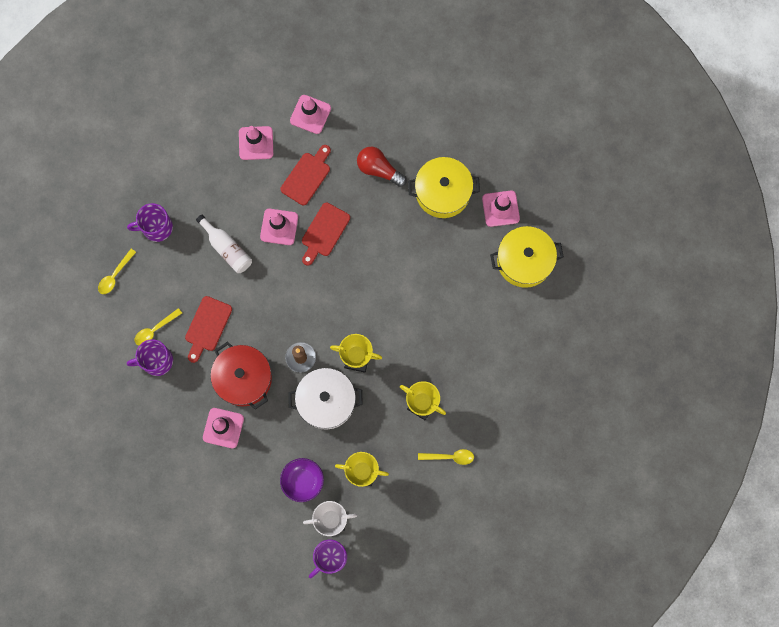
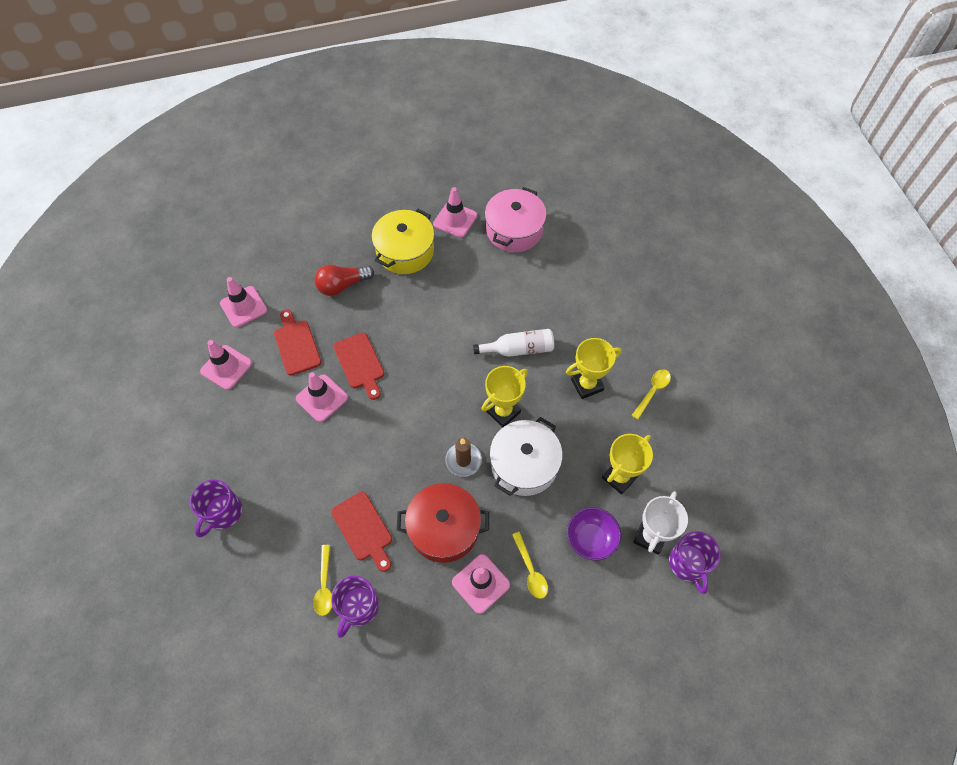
camera: 55 degrees left, 15 degrees down
yellow spoon [98,249,136,294] -> yellow spoon moved to [512,532,548,599]
white bottle [196,215,252,273] -> white bottle moved to [473,329,554,357]
yellow pot [490,226,564,288] -> pink pot [485,187,547,252]

